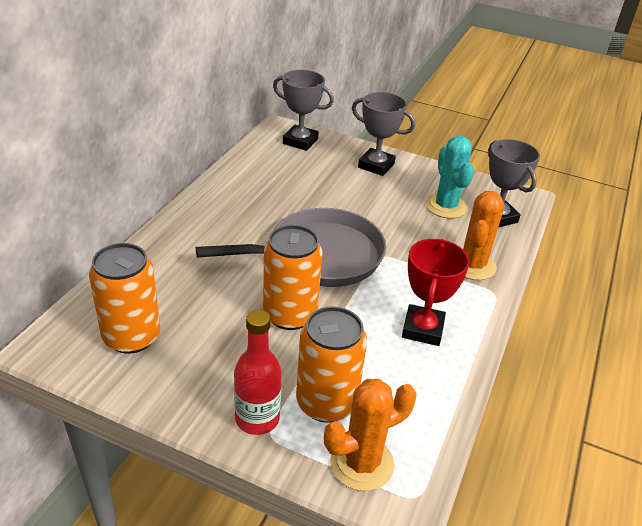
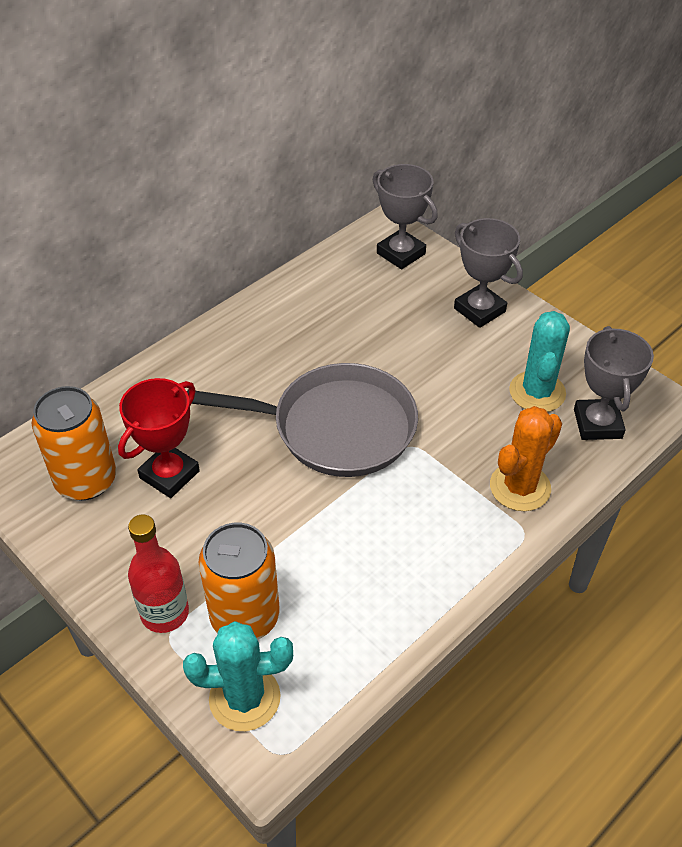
camera: 25 degrees right, 10 degrees up
orange can [263,225,323,330] -> none
orange cactus [324,379,417,491] -> turquoise cactus [183,621,293,731]
red trophy [402,239,470,346] -> red trophy moved to [118,378,200,498]

